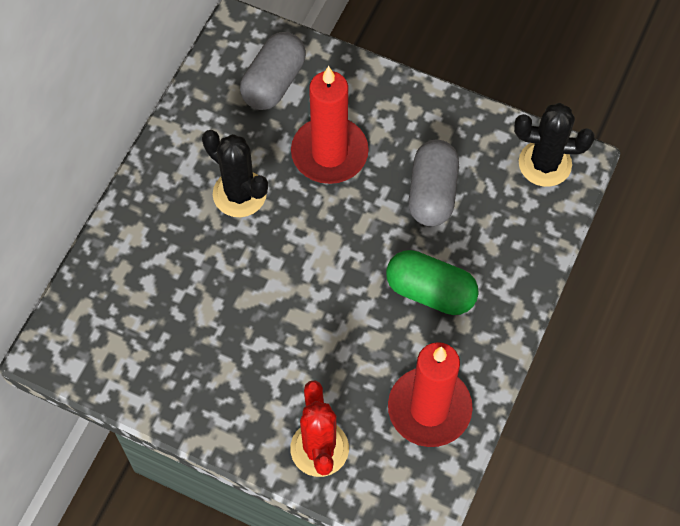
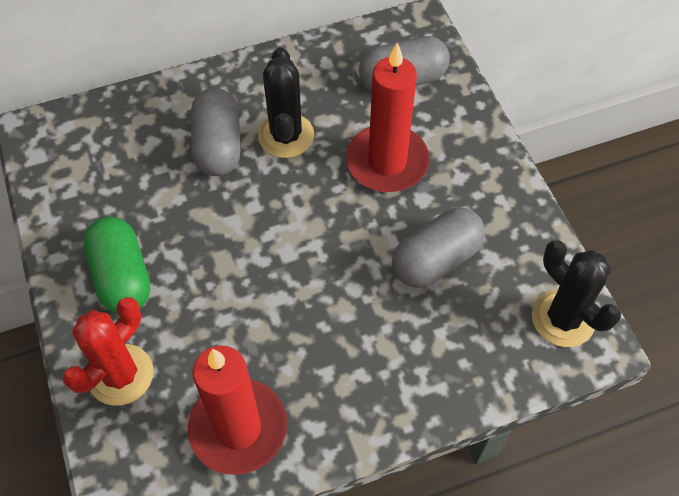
camera: 45 degrees right, 5 degrees down
green capsule [386,250,479,315] -> green capsule moved to [83,217,150,314]
none -> grey capsule [191,88,241,176]

